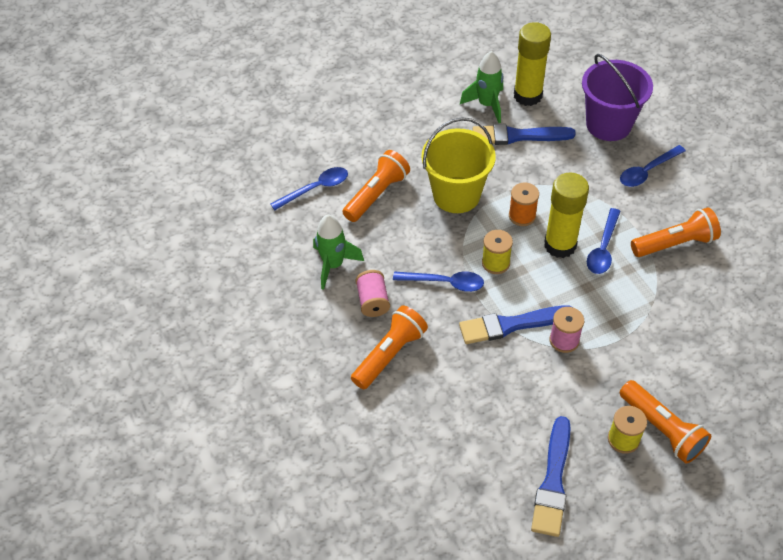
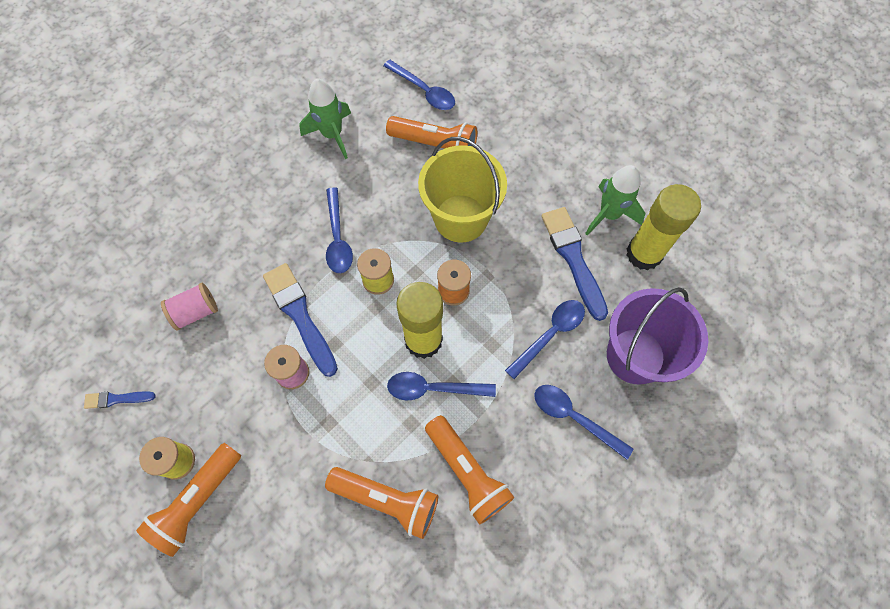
camera: 70 degrees right, 15 degrees up
orange flashlight [351,305,428,389] -> orange flashlight moved to [325,467,438,539]
pink spool [355,270,390,317] -> pink spool moved to [161,283,218,331]
blue brush [531,416,571,537] -> blue brush [84,391,156,409], size x0.51
none -> blue spoon [505,300,585,379]

